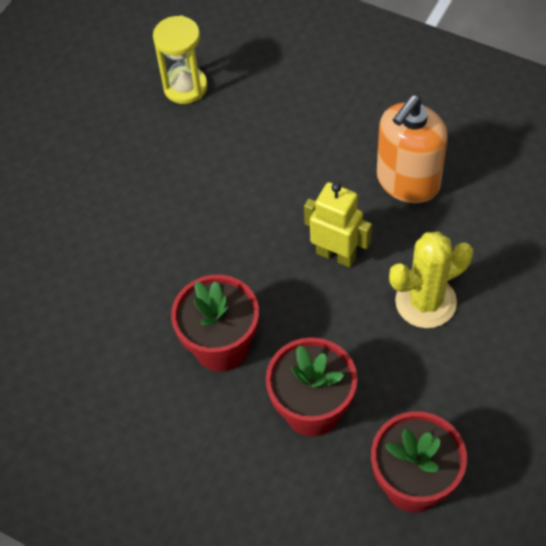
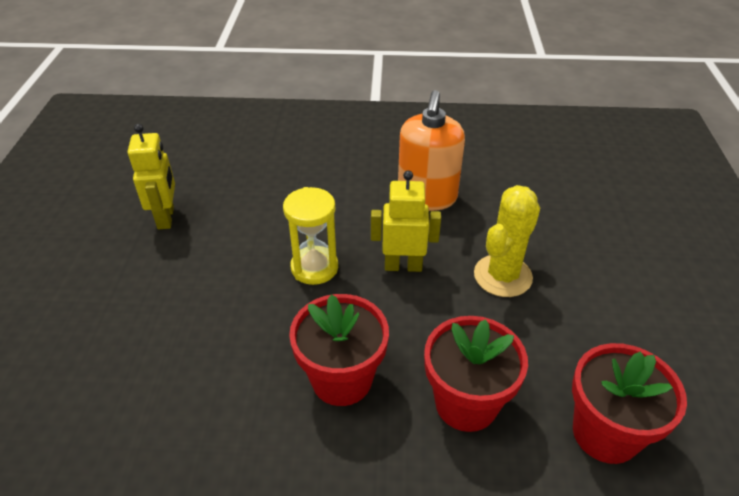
camera: 30 degrees left, 15 degrees down
yellow hourglass [153,15,207,104] -> yellow hourglass moved to [283,187,338,285]
none -> yellow robot [128,124,175,229]

